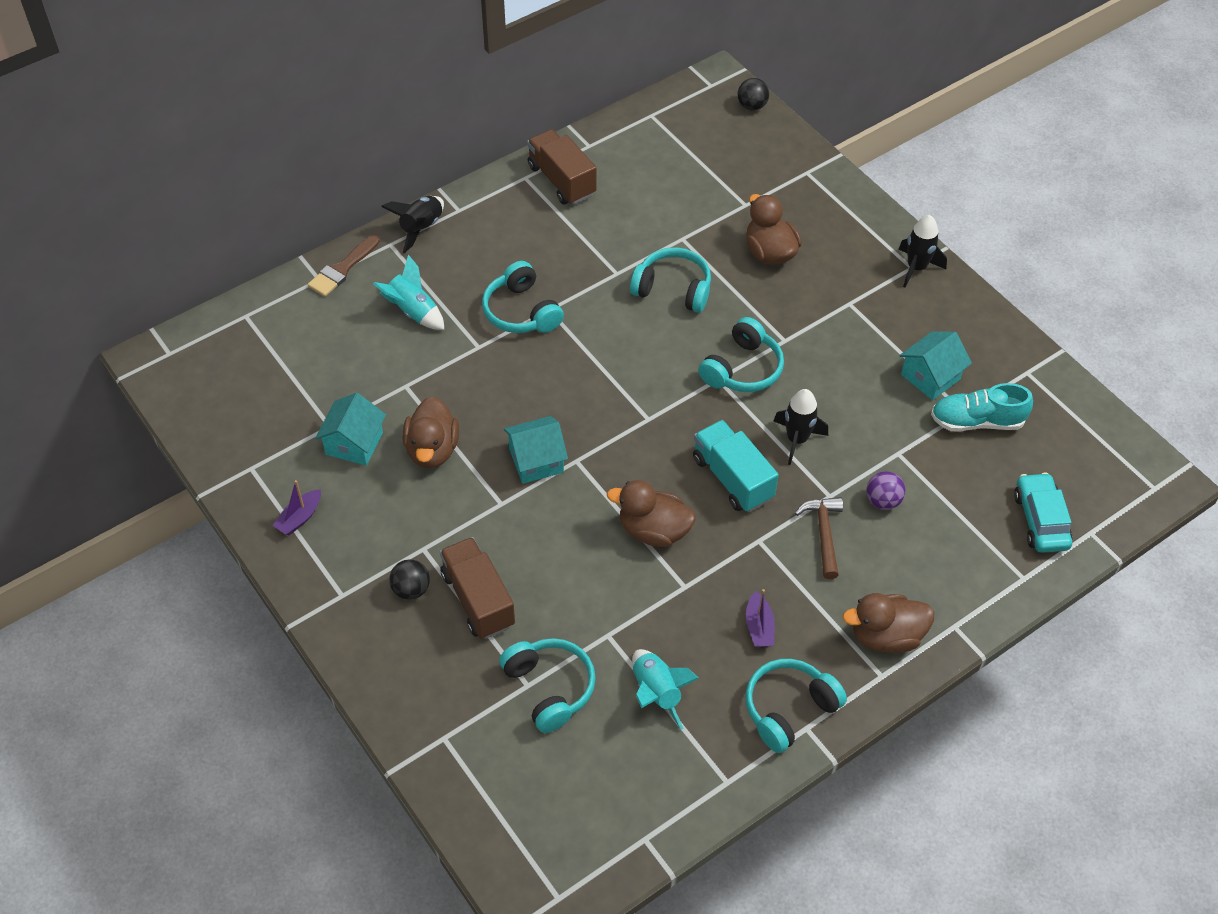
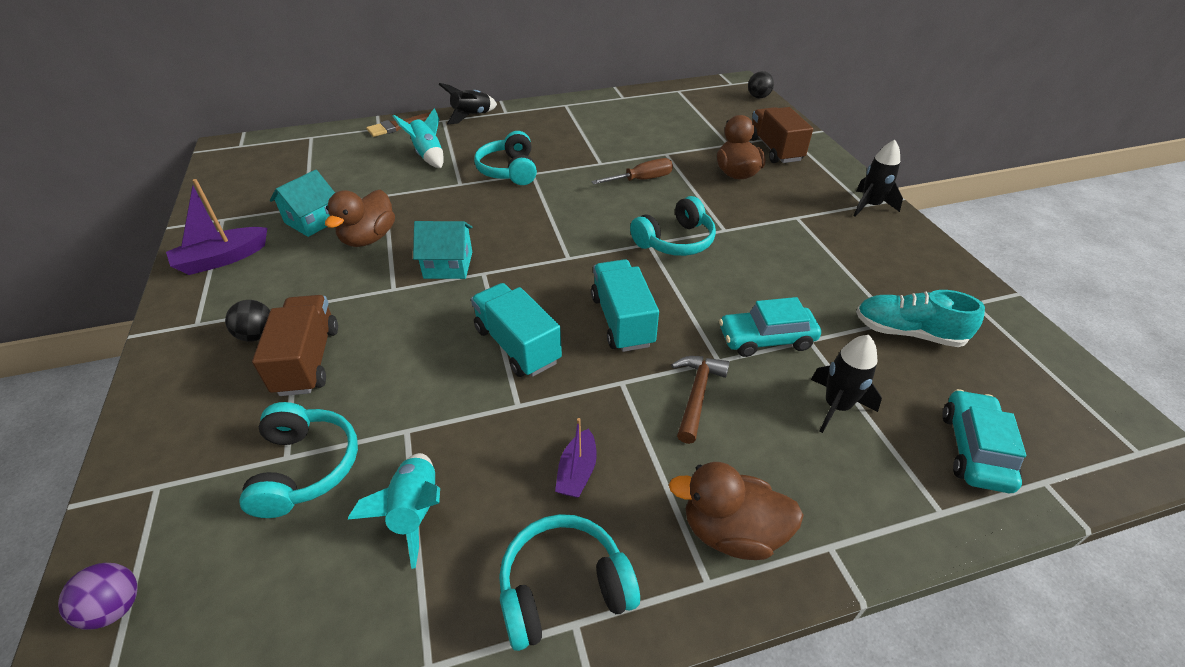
camera: 20 degrees right, 10 degrees down
purple boat [272,480,321,535] -> purple boat [166,179,267,275], size x1.62
brown truck [527,129,597,205] -> brown truck moved to [751,107,813,163]
brown duck [607,480,696,547] -> turquoise truck [471,283,562,377]
turquoise headphones [630,247,711,313] -> brown screwdriver [591,158,673,184]
black rocket [774,389,828,465] -> black rocket moved to [811,335,882,433]
purple ball [866,471,905,510] -> purple ball moved to [58,563,138,630]
turquoise house [899,331,972,400] -> none
none -> turquoise car [719,297,821,357]

